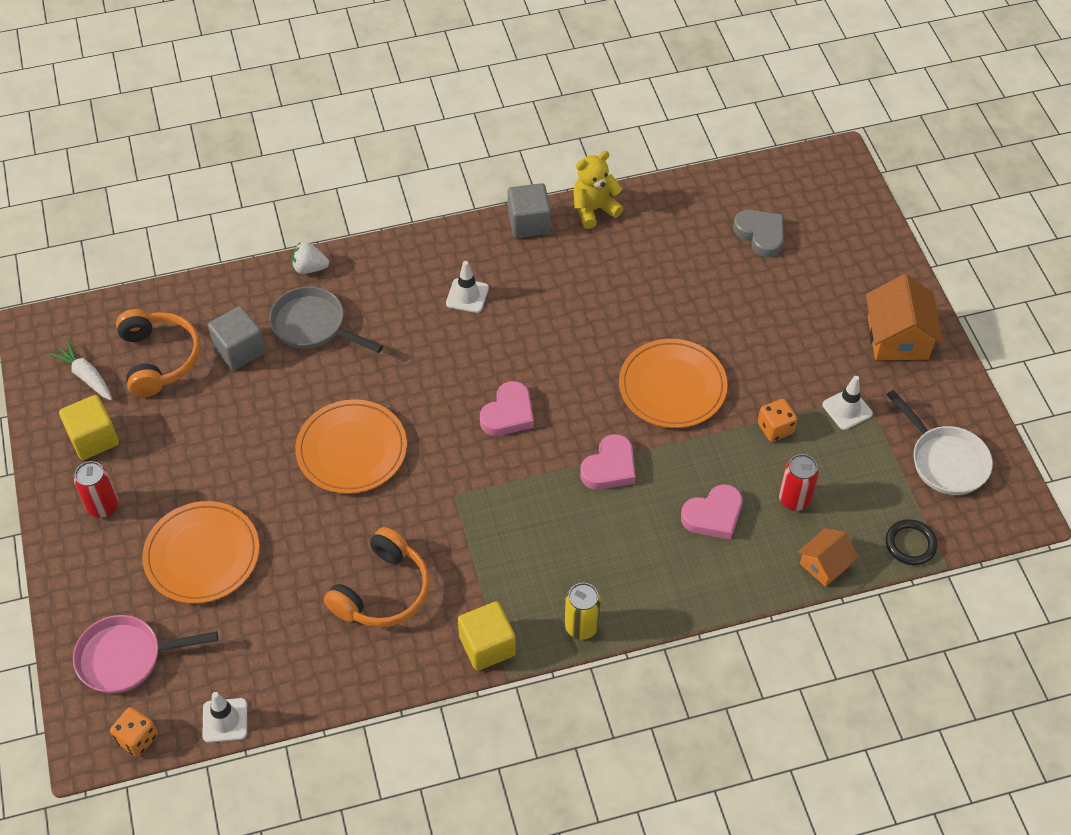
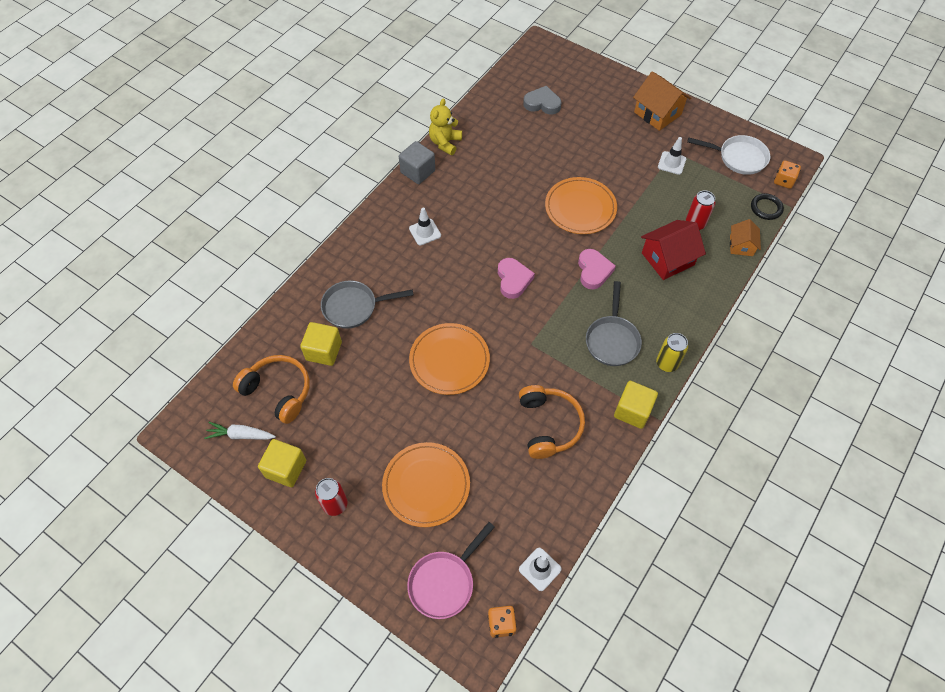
camera: 40 degrees left, 5 degrees up
grey cube [208,306,266,370] -> yellow cube [300,322,342,366]
white strawberry [292,242,329,274] -> none
pink heart [681,484,742,540] -> red house [641,220,706,280]
orange dice [758,399,797,442] -> orange dice moved to [774,161,801,189]
none -> grey pan [586,281,642,366]

